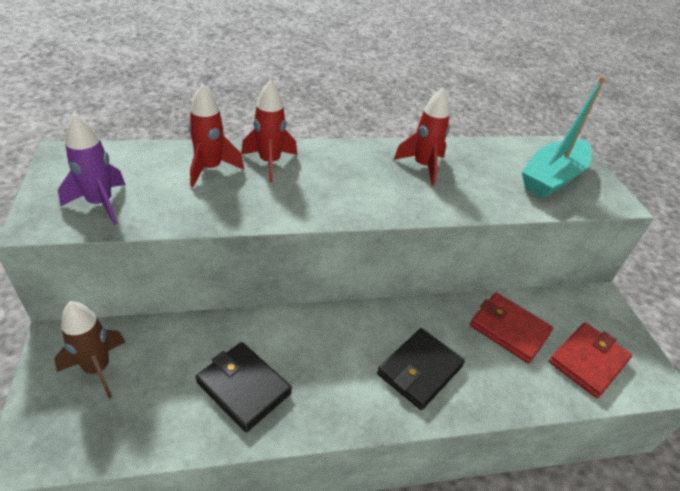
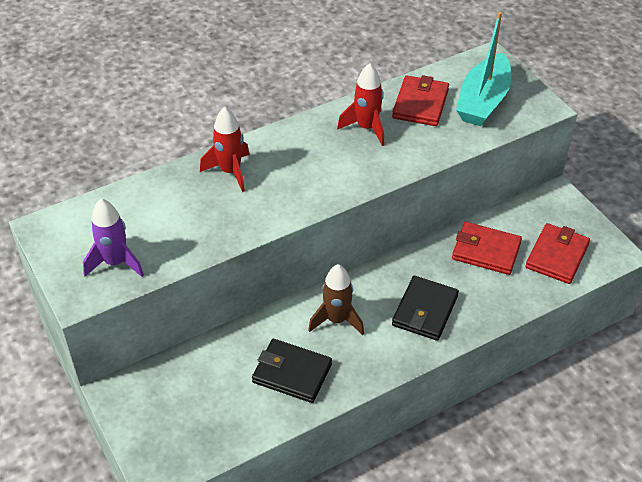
camera: 15 degrees left, 5 degrees up
brown rocket [54,301,125,398] -> brown rocket moved to [308,264,364,335]
red rocket [188,84,244,187] -> none
none -> red wallet [392,75,449,126]

